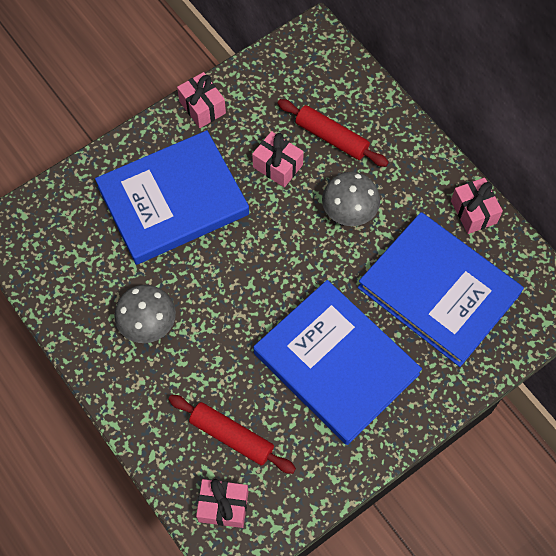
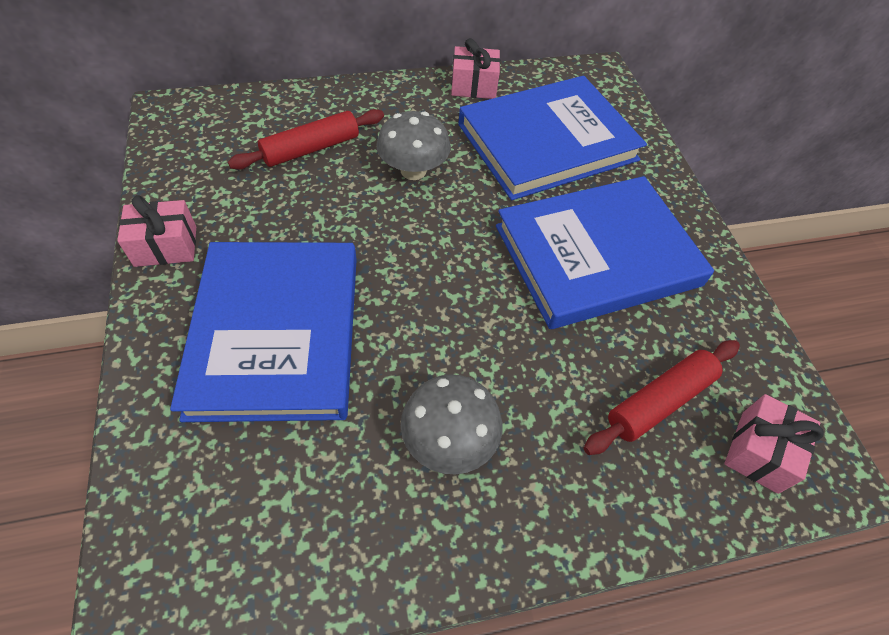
camera: 70 degrees left, 10 degrees down
pink gift [252,131,304,187] -> none

